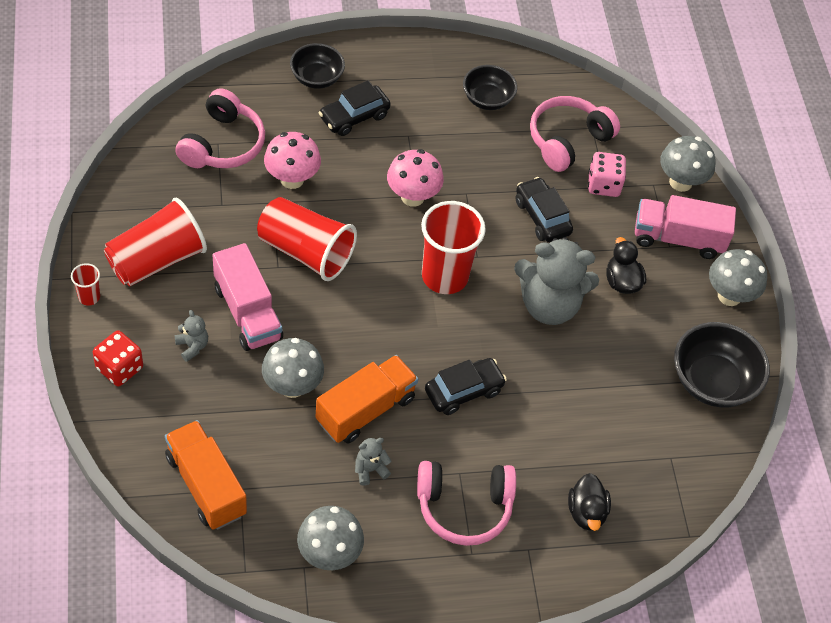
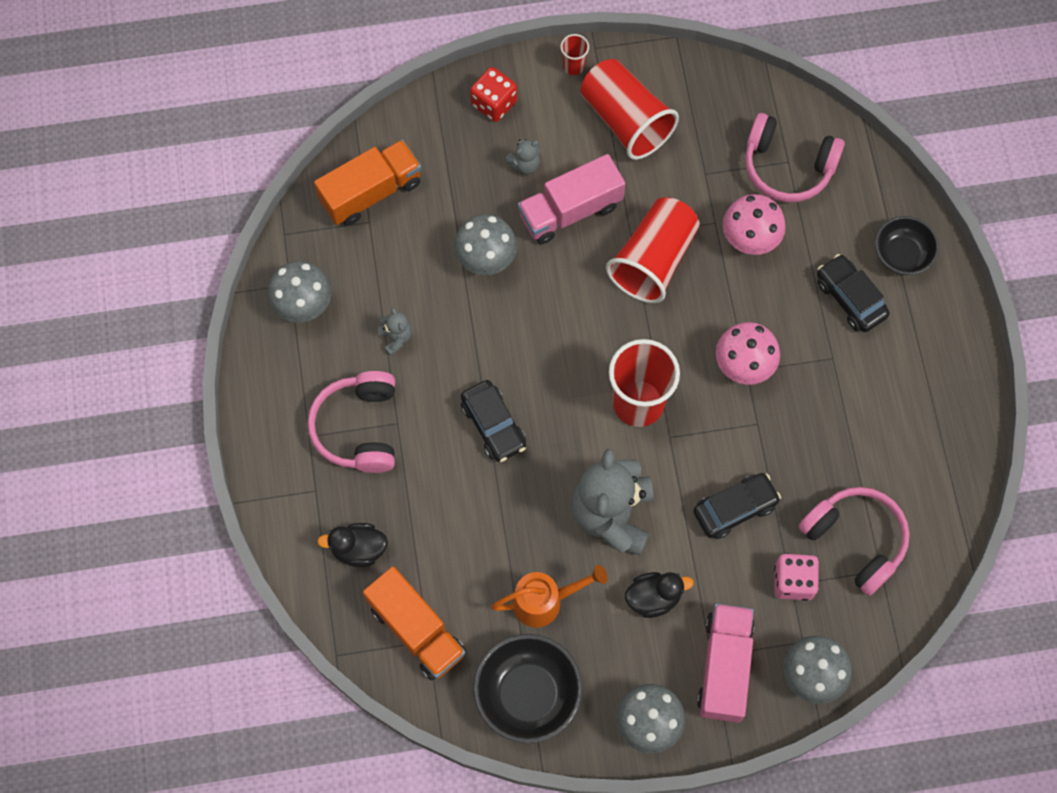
camera: 95 degrees right, 15 degrees up
orange truck [316,355,418,444] -> orange truck moved to [363,566,466,680]
black bowl [463,65,517,110] -> none
none -> orange watering can [491,565,608,628]

